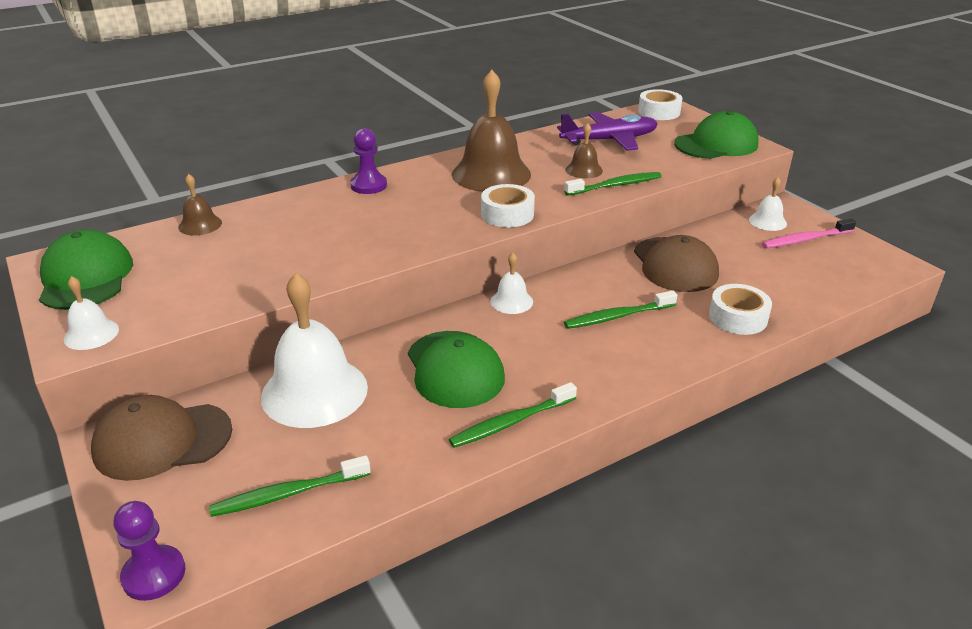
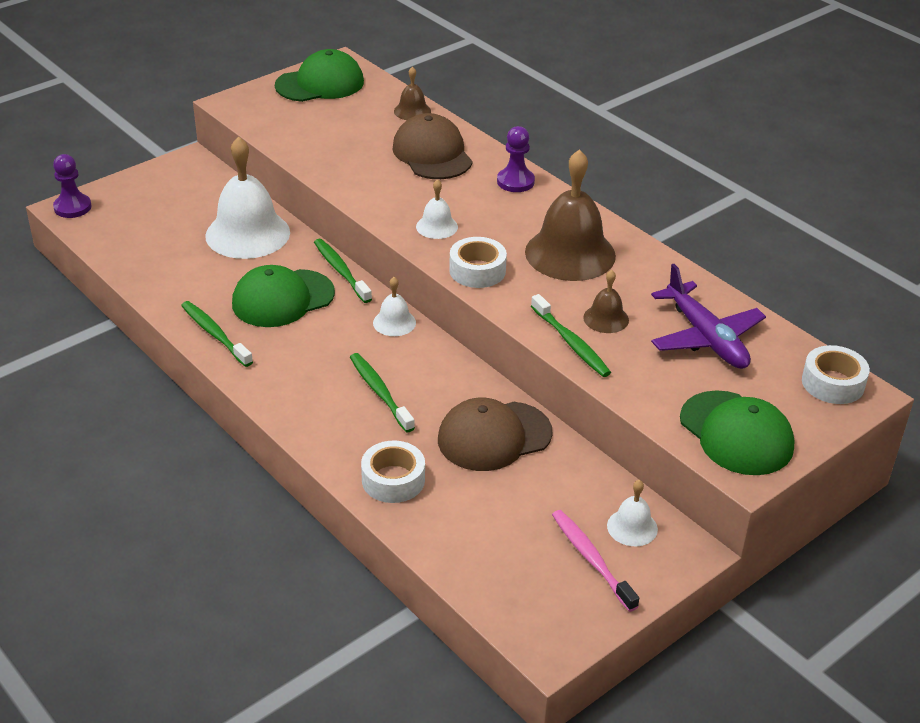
camera: 80 degrees right, 5 degrees up
white bell [64,276,119,350] -> white bell moved to [416,179,458,239]
brown cap [91,395,232,481] -> brown cap moved to [393,113,473,179]
green toothbrush [209,455,370,517] -> green toothbrush moved to [314,239,372,303]

